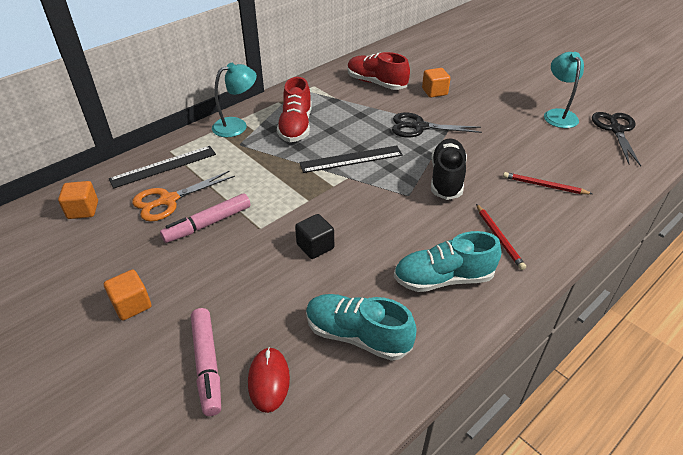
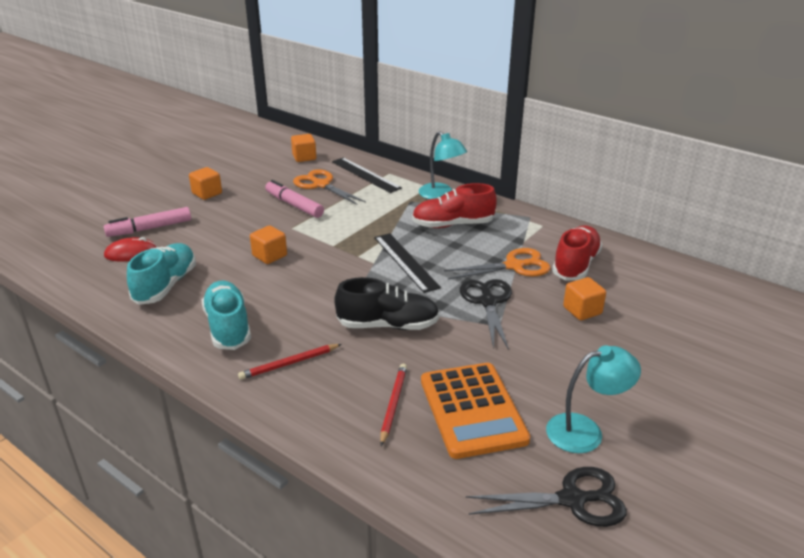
camera: 80 degrees right, 10 degrees down
black cube [295,214,334,259] -> orange cube [250,225,287,264]
none -> orange calculator [421,363,530,459]
none -> orange scissors [444,248,551,279]

